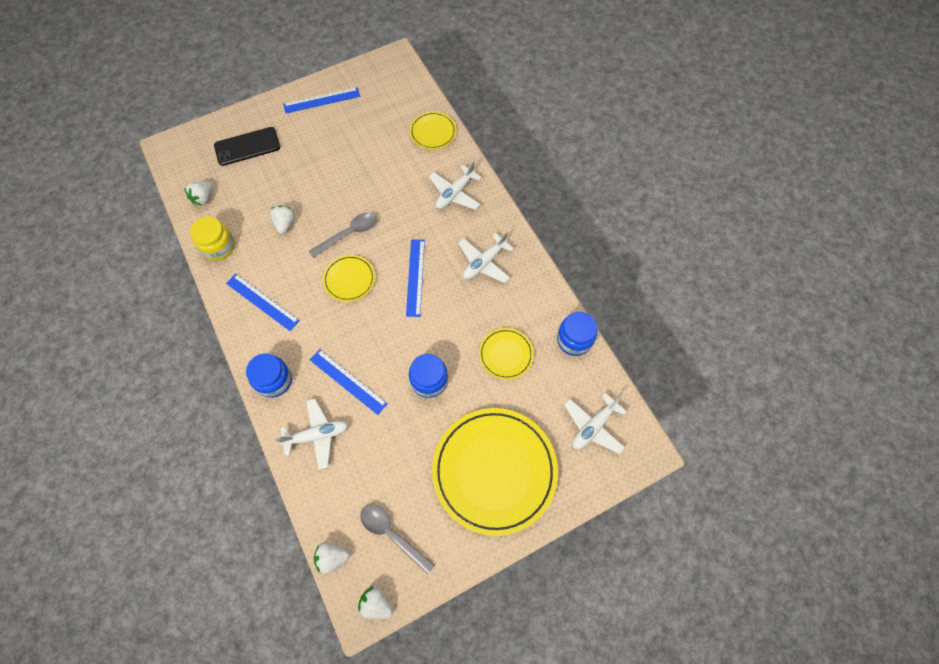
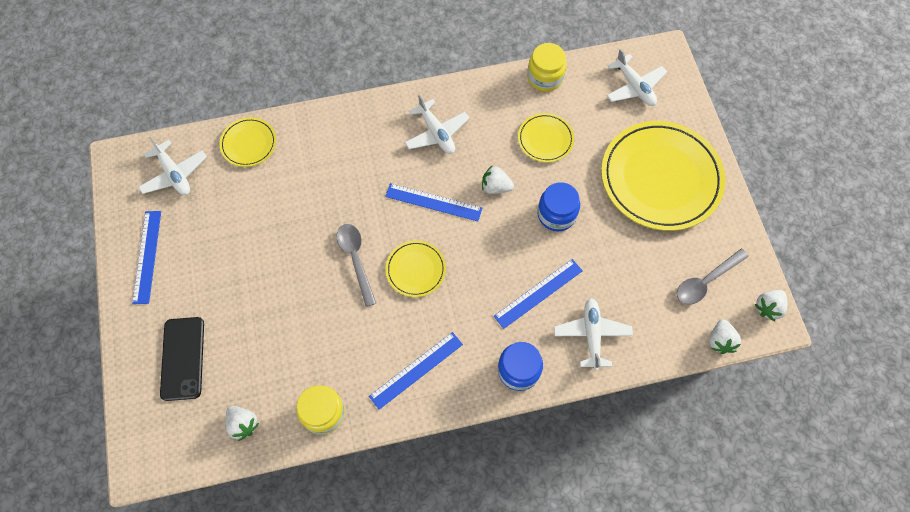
camera: 75 degrees left, 0 degrees up
white strawberry [270,206,295,234] -> white strawberry moved to [482,165,514,194]
white plane [429,161,482,210] -> white plane moved to [138,137,207,195]
blue jar [557,312,597,356] -> yellow jar [527,43,567,92]

